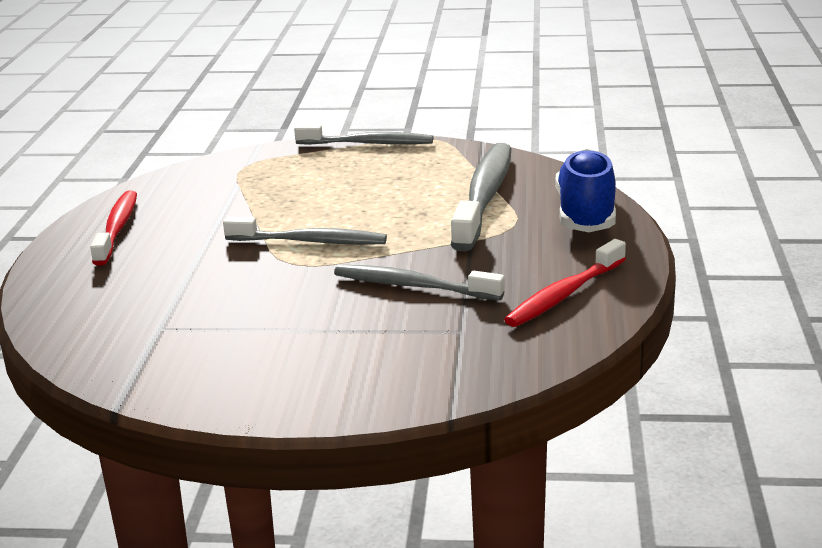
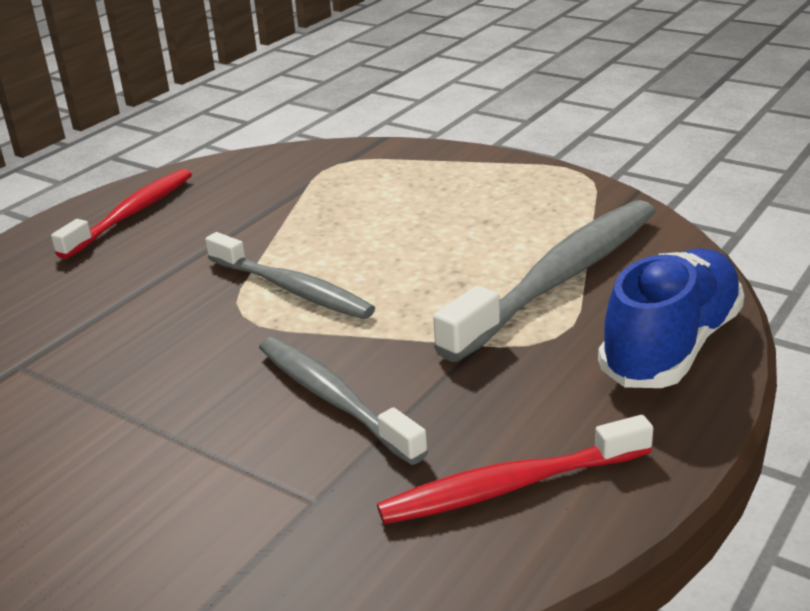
camera: 30 degrees right, 5 degrees up
grey toothbrush [294,125,433,145] -> none

